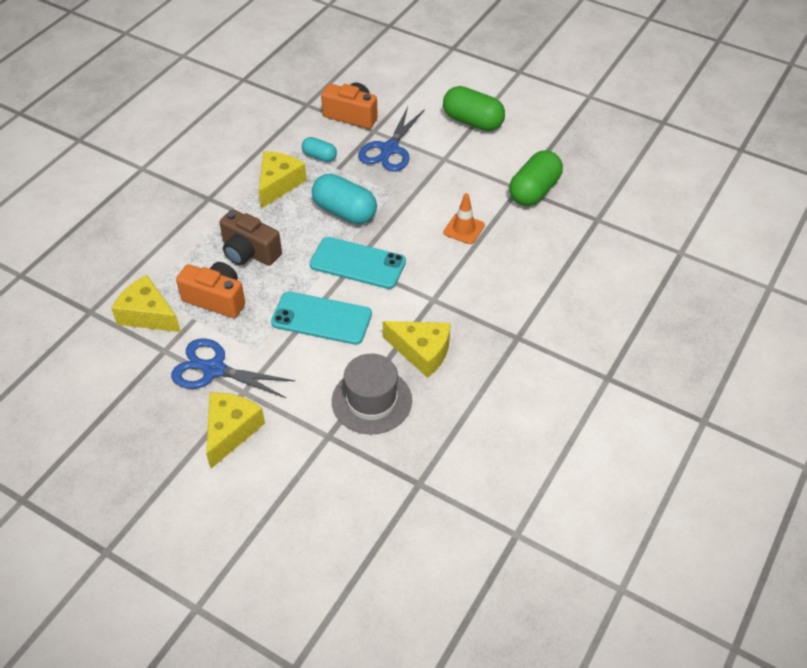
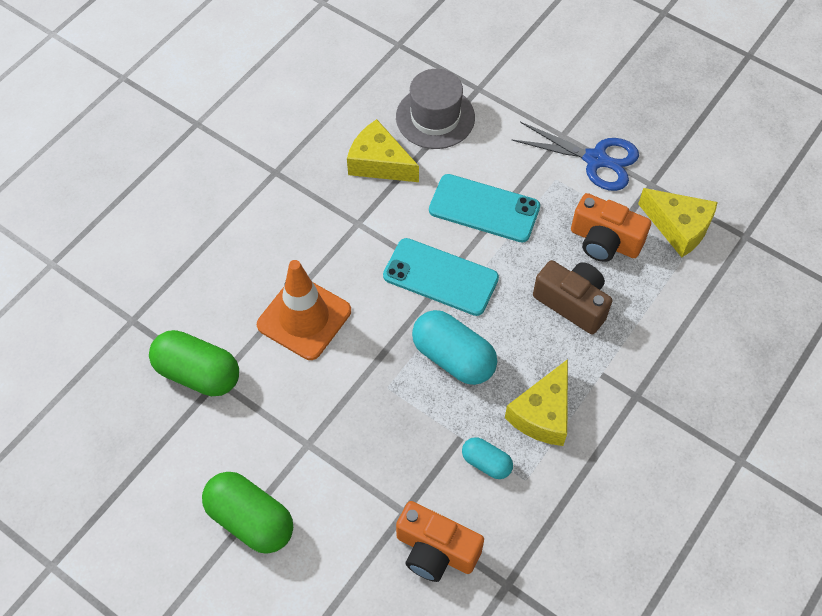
camera: 175 degrees left, 10 degrees up
yellow cheese [206,393,265,469] -> none
blue scissors [358,107,425,172] -> none
orange traffic cone [443,193,485,244] -> orange traffic cone [257,260,351,360], size x1.75
green capsule [509,150,563,206] -> green capsule turned 75 degrees clockwise [149,330,239,396]

